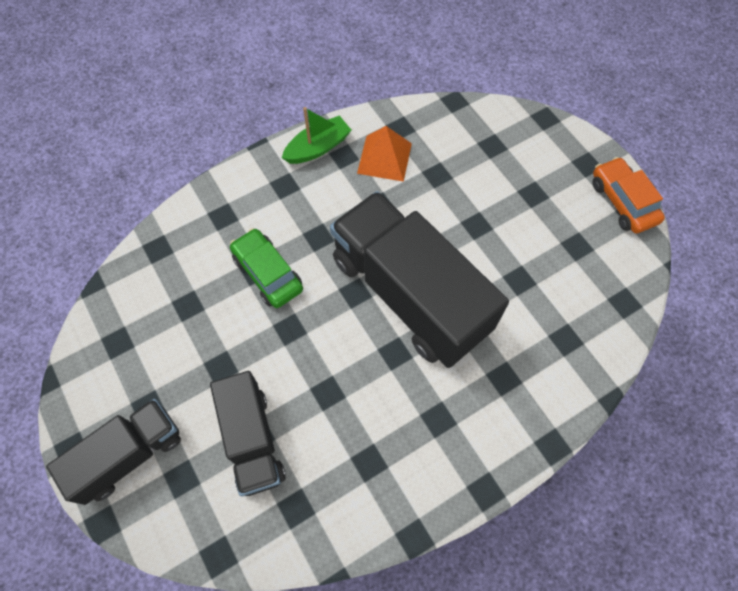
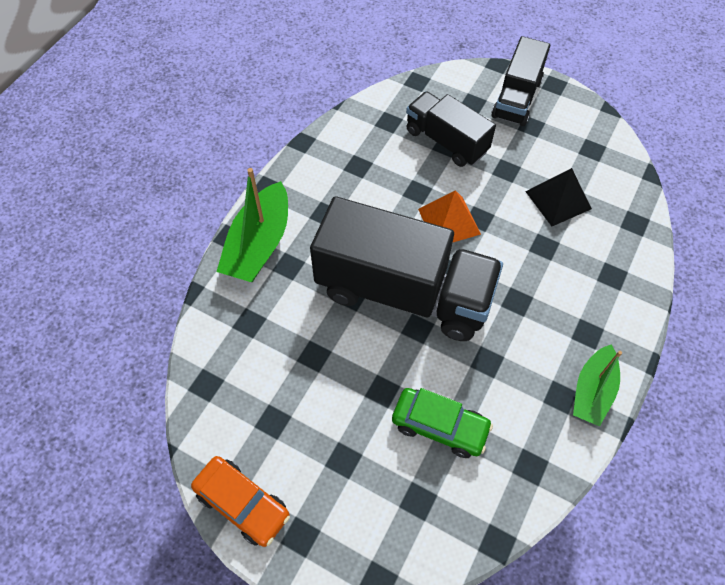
camera: 150 degrees right, 5 degrees down
green car [230,228,303,308] -> green car moved to [392,388,493,458]
orange pyramid [357,126,412,182] -> orange pyramid moved to [418,190,481,242]
none -> green boat [216,168,288,282]
none -> black pyramid [525,168,592,226]

